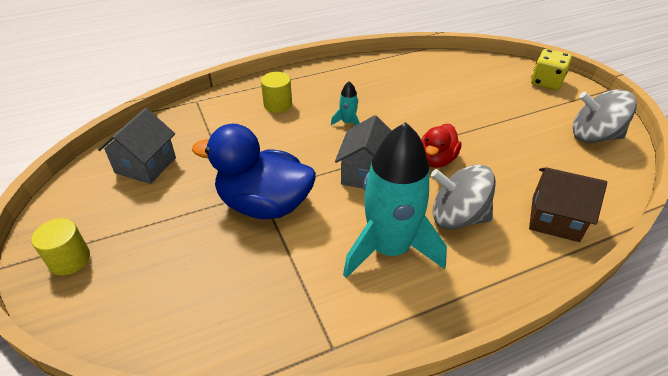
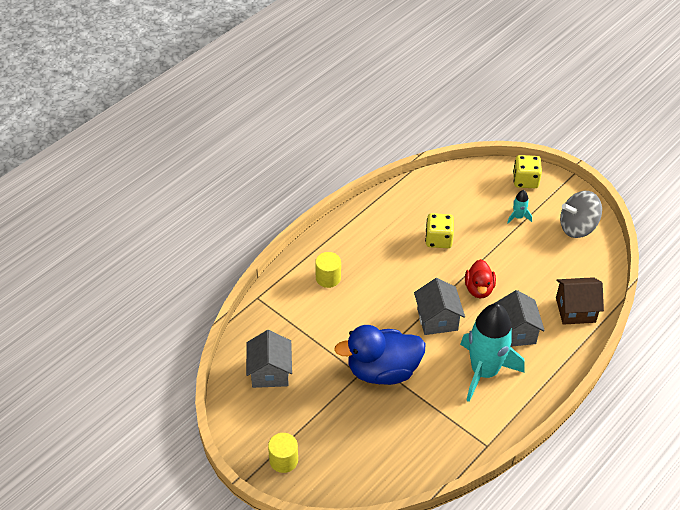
camera: 25 degrees left, 5 degrees up
turquoise rocket [331,81,360,126] -> turquoise rocket moved to [507,190,532,223]
grey spinning top [431,164,496,230] -> grey house [495,290,545,347]
none -> yellow dice [425,213,454,248]

